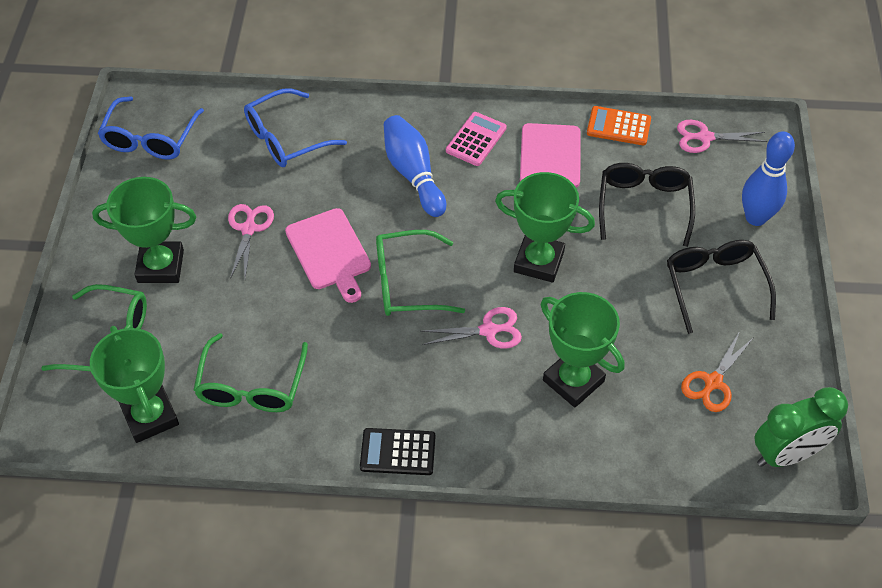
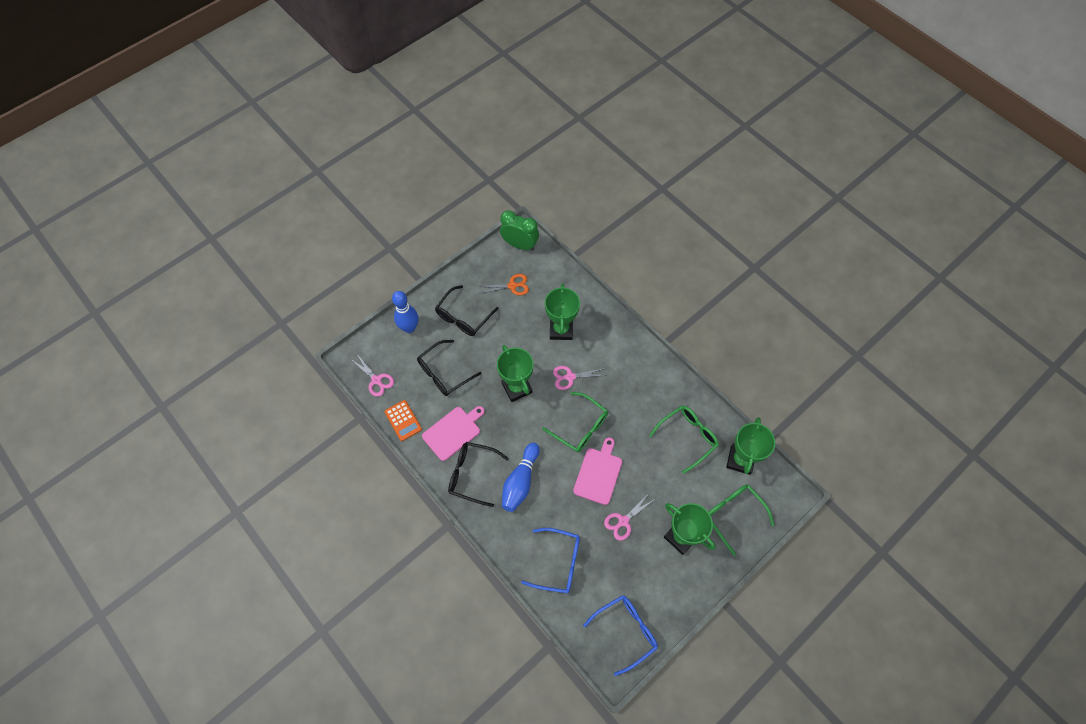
camera: 135 degrees left, 10 degrees up
black calculator [360,428,435,475] -> none
pink scissors [420,307,522,349] -> pink scissors turned 45 degrees counterclockwise [553,366,607,390]
pink calculator [446,112,507,166] -> black glasses [448,442,509,507]

